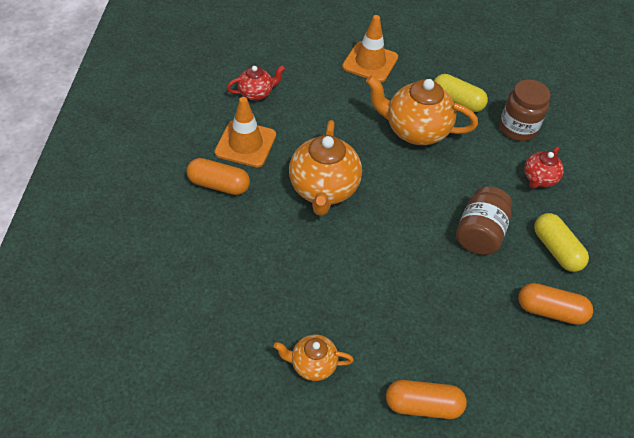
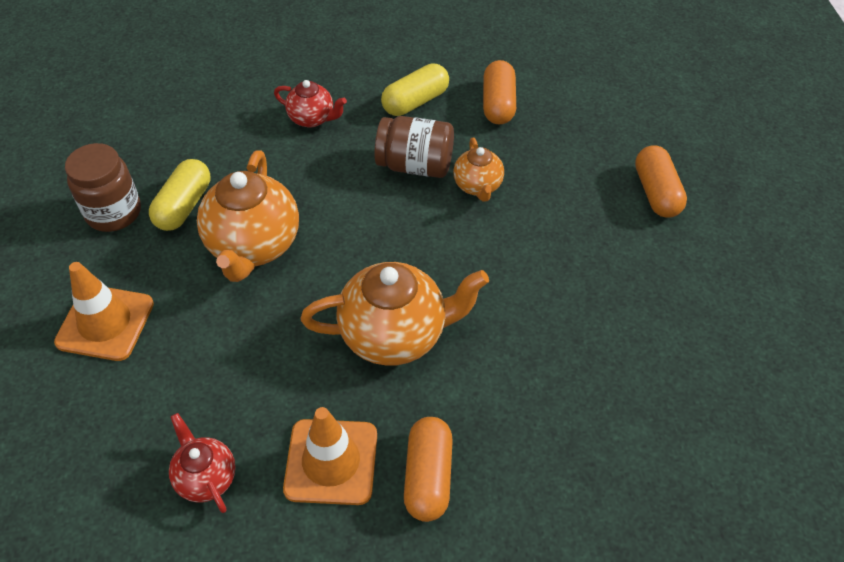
camera: 100 degrees left, 0 degrees up
orange teapot [274,335,354,381] -> orange teapot moved to [453,138,504,202]
brown jar [500,79,551,141] -> brown jar moved to [65,143,141,232]

